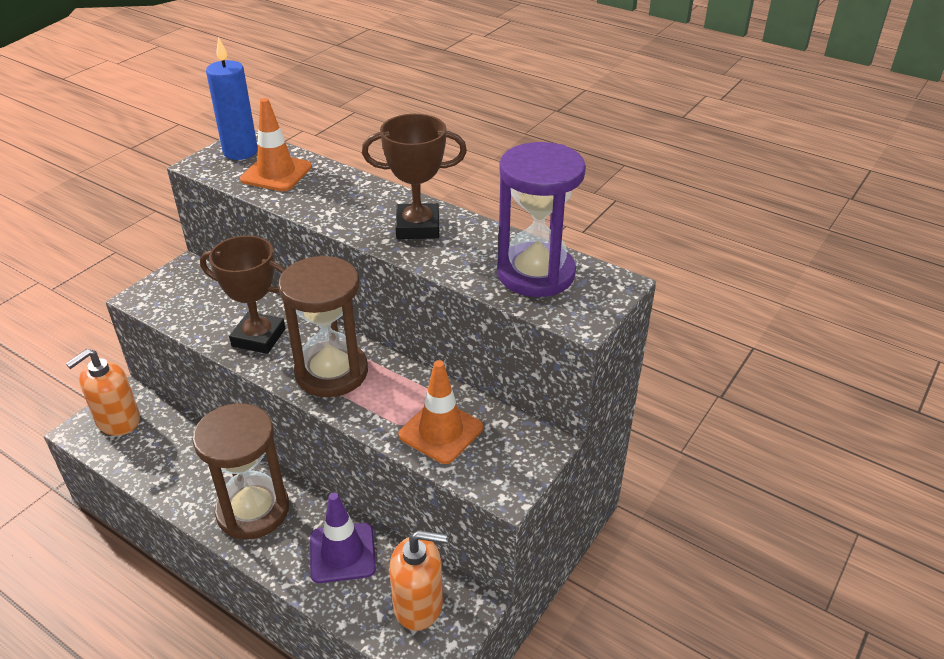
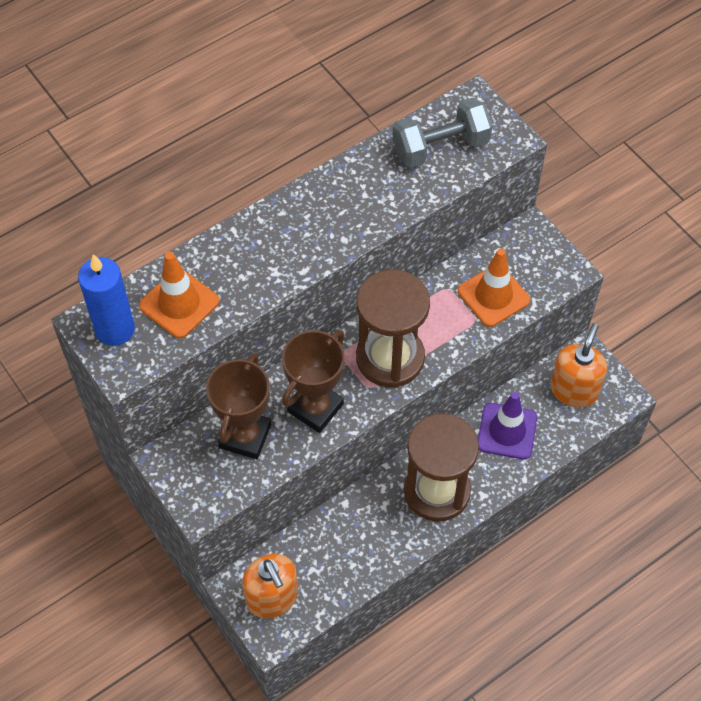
camera: 70 degrees left, 20 degrees up
brown trophy [362,114,467,239] -> brown trophy moved to [206,353,271,459]
purple hourglass [497,142,586,297] -> grey dumbbell [392,98,492,168]

